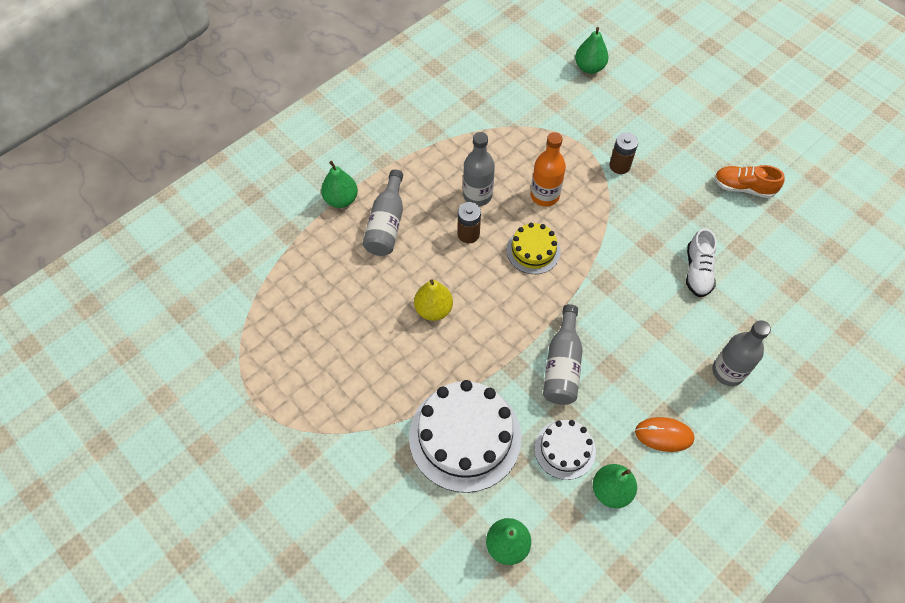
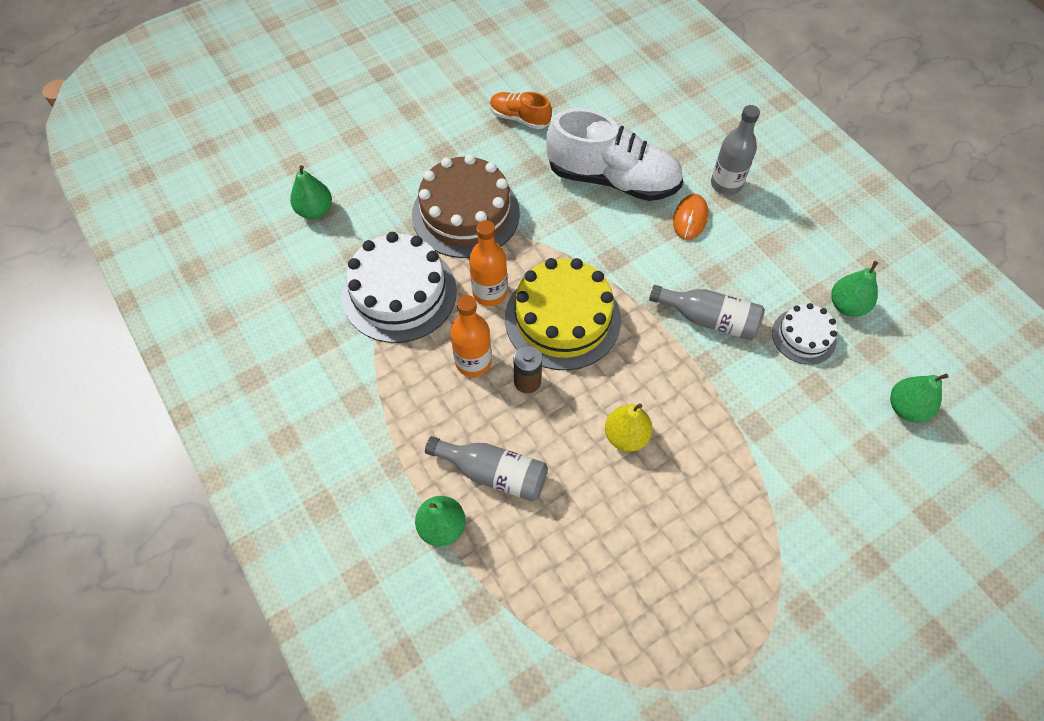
camera: 80 degrees left, 0 degrees up
white cake [409,380,521,493] -> white cake moved to [342,232,457,343]
grey bottle [463,132,495,206] -> orange bottle [450,295,492,377]
yellow cake [507,223,561,274] -> yellow cake [505,258,621,370], size x1.85
brown battery [609,132,638,174] -> brown cake [412,154,520,258]
orange mouse [635,417,695,452] -> orange mouse moved to [673,194,708,240]
white shoe [686,228,717,297] -> white shoe [546,108,683,201], size x1.97
orange shoe [714,165,785,198] -> orange shoe turned 90 degrees clockwise [490,92,552,129]

